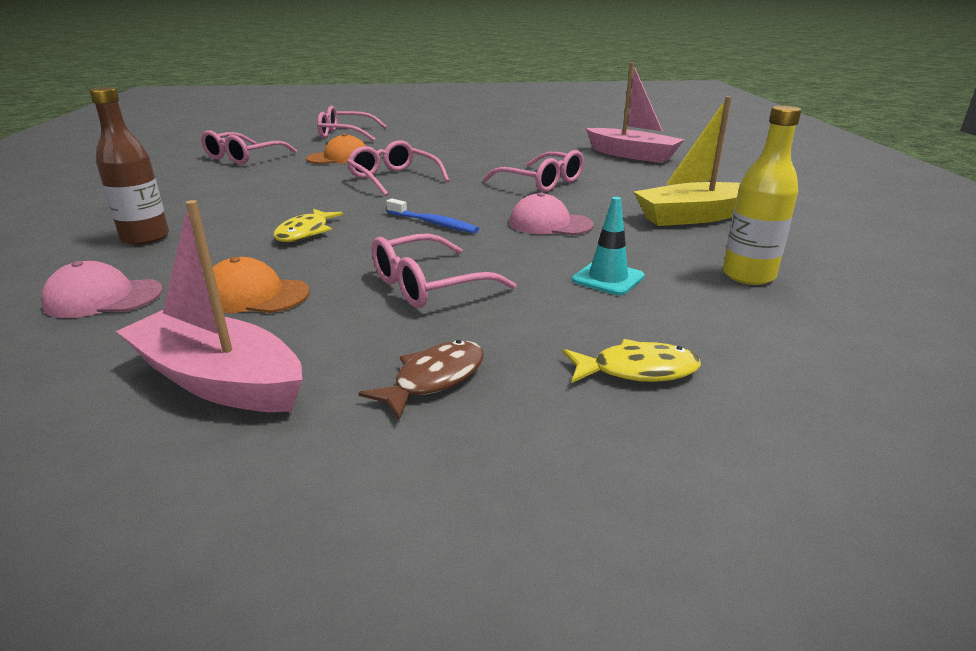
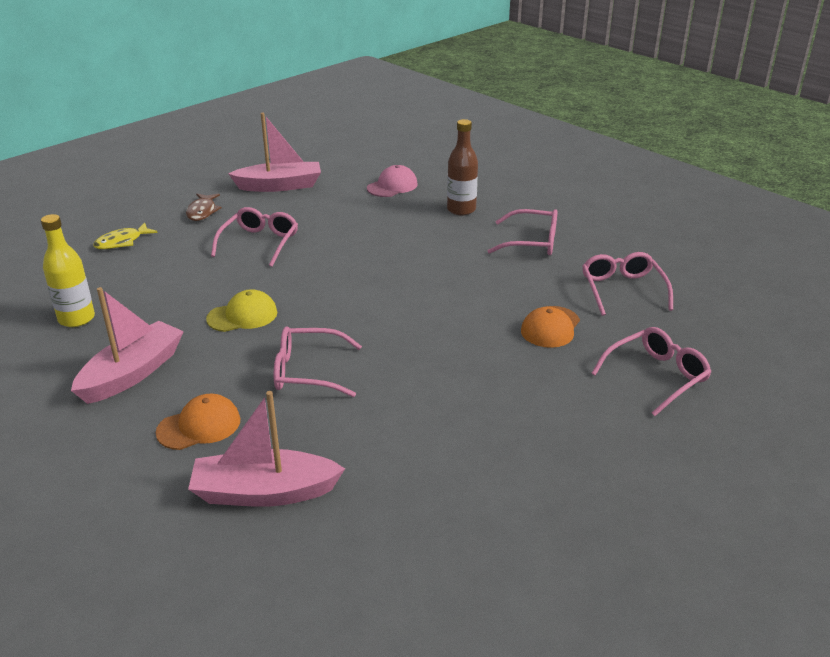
camera: 140 degrees right, 5 degrees up
orange cap [213,257,310,313] -> orange cap moved to [156,393,240,450]
yellow fish [273,209,343,242] -> none
pink glasses [347,140,450,196] -> pink glasses moved to [488,209,558,255]
blue toothbrush [386,198,479,233] -> none
pink cap [509,192,594,235] -> yellow cap [206,289,277,332]
turquoise traffic cone [572,197,645,295] -> none
yellow boat [634,96,740,226] -> pink boat [71,287,184,404]

